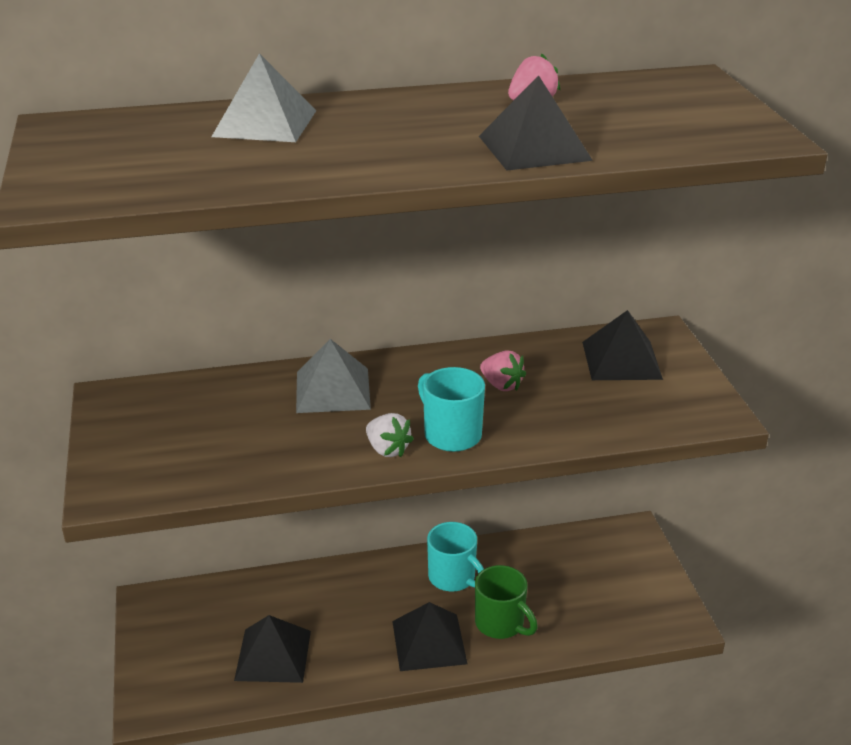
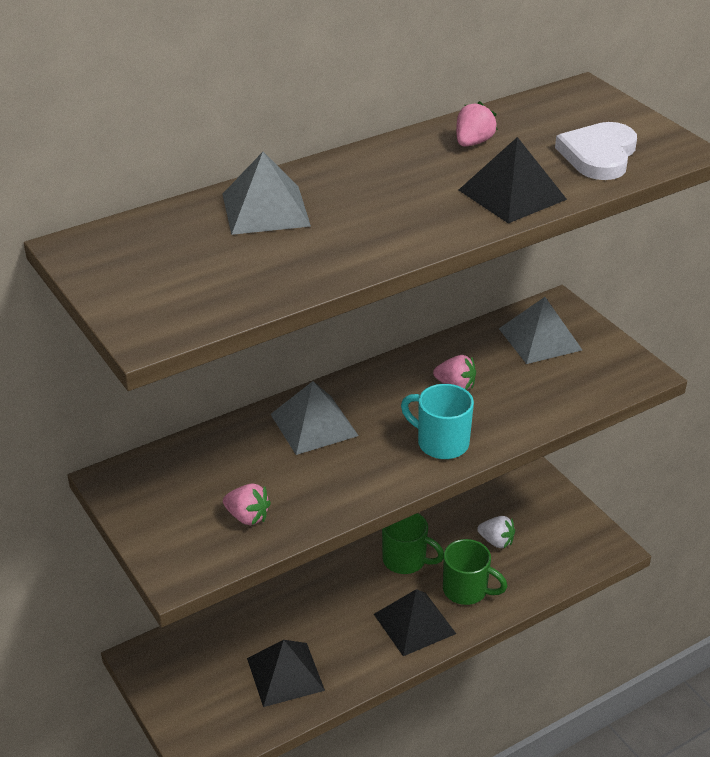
camera: 20 degrees left, 5 degrees up
white strawberry [366,413,414,457] -> white strawberry moved to [477,516,515,548]
turquoise mug [427,522,484,591] -> green mug [382,513,444,574]
black pyramid [582,310,663,380] -> grey pyramid [499,297,582,364]
none -> pink strawberry [223,484,271,525]
none -> white heart [555,122,637,180]

